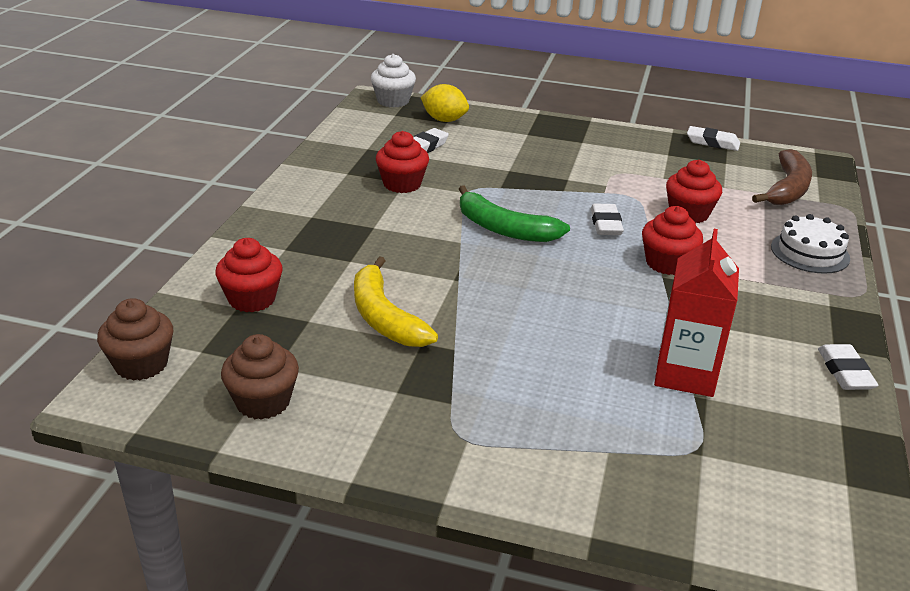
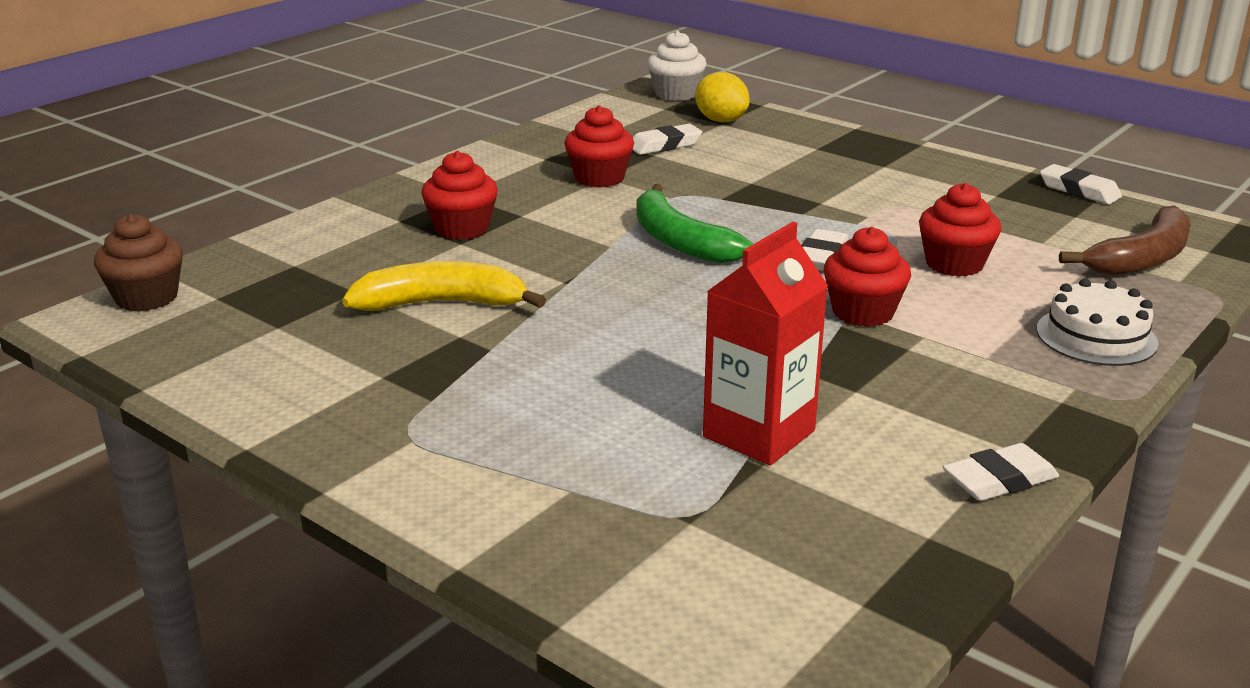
camera: 25 degrees right, 5 degrees down
red cupcake [215,238,283,312] -> red cupcake moved to [421,151,498,240]
brown cupcake [221,334,299,420] -> none
yellow banana [354,256,438,347] -> yellow banana turned 90 degrees clockwise [342,261,546,311]
white eraser [818,344,879,390] -> white eraser turned 45 degrees clockwise [943,443,1059,501]

